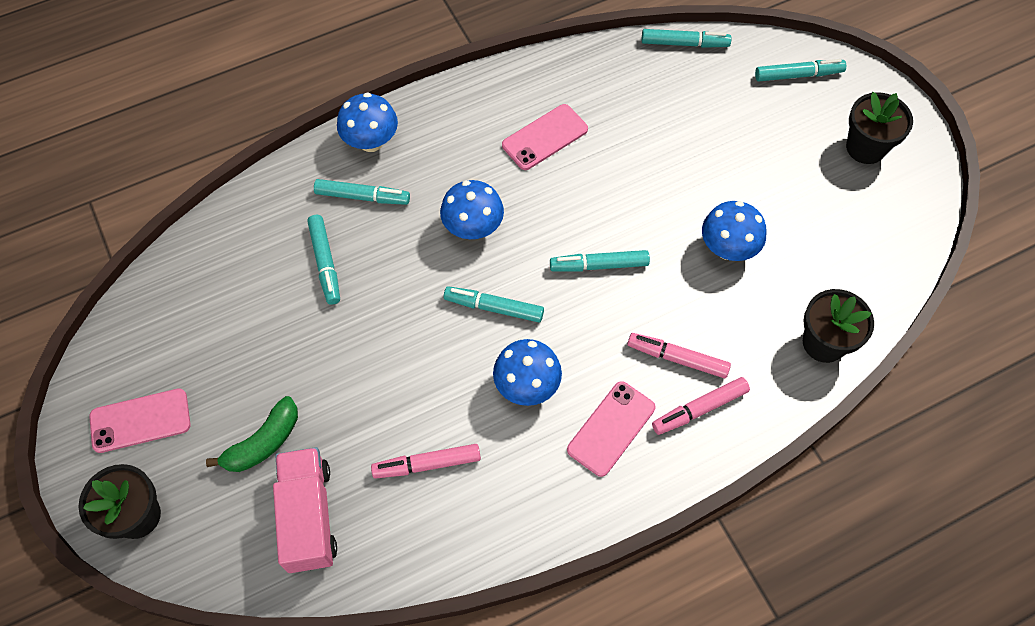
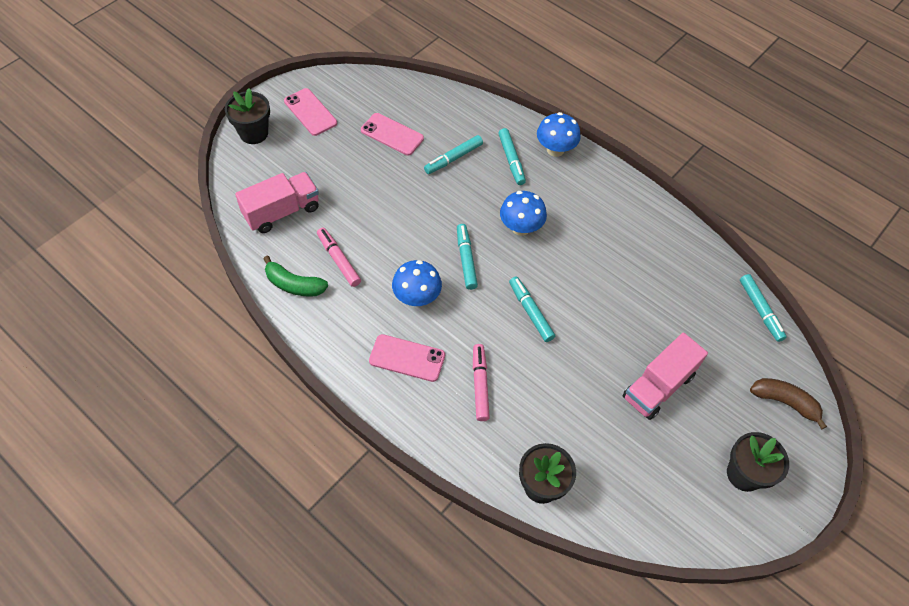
camera: 65 degrees right, 5 degrees down
green banana [206,396,298,472] -> green banana moved to [263,256,328,297]
pink phone [502,104,588,170] -> pink phone moved to [361,113,424,156]
pink marker [652,377,750,435] -> none
blue mushroom [702,201,766,261] -> none
turquoise marker [755,59,846,82] -> brown banana [750,378,827,430]
none -> pink truck [623,332,708,420]

